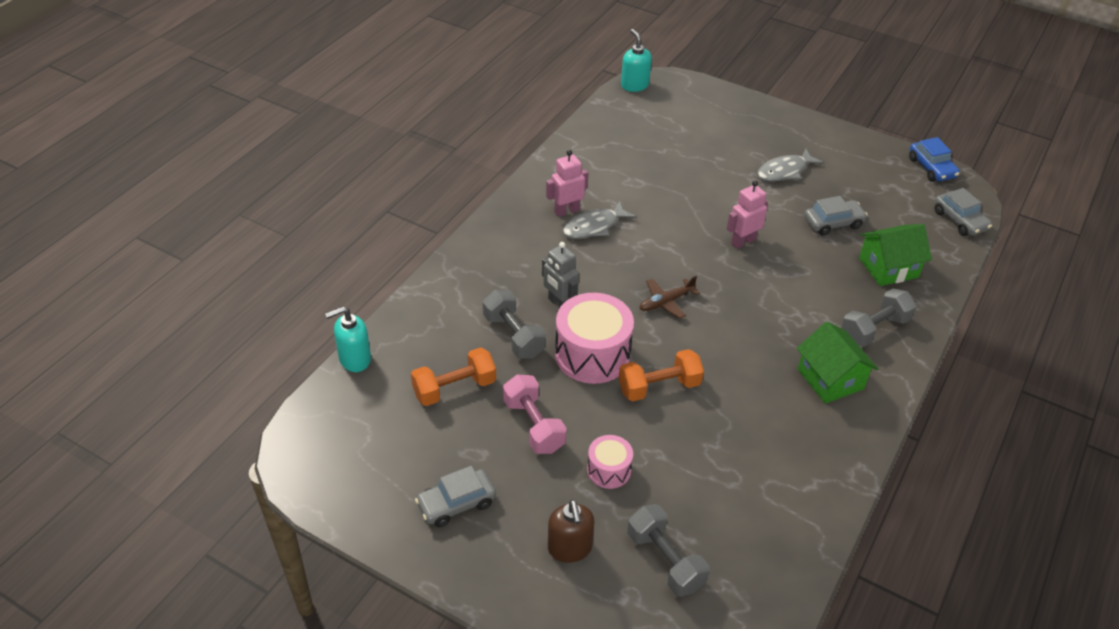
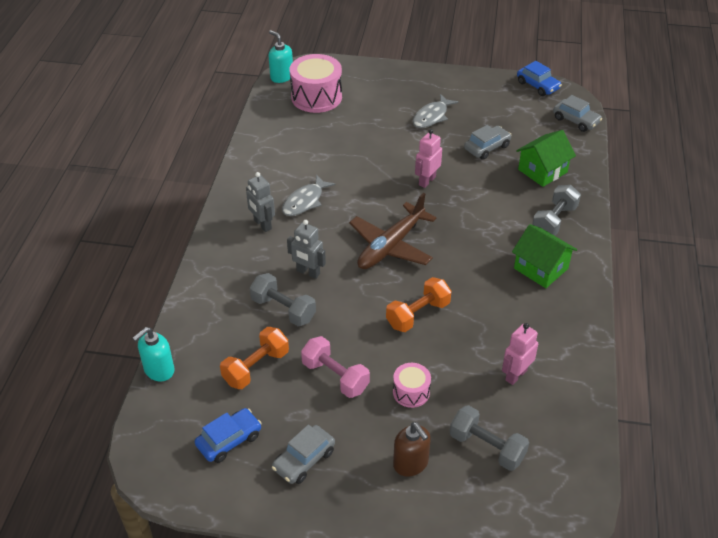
camera: 20 degrees left, 0 degrees up
pink robot [546,150,588,217] -> pink robot moved to [502,323,538,385]
pink drum [555,293,634,384] -> pink drum moved to [290,54,342,113]
brown plane [639,276,700,319] -> brown plane [349,193,437,269], size x1.89
none -> blue car [195,408,262,463]
none -> grey robot [246,172,275,232]

